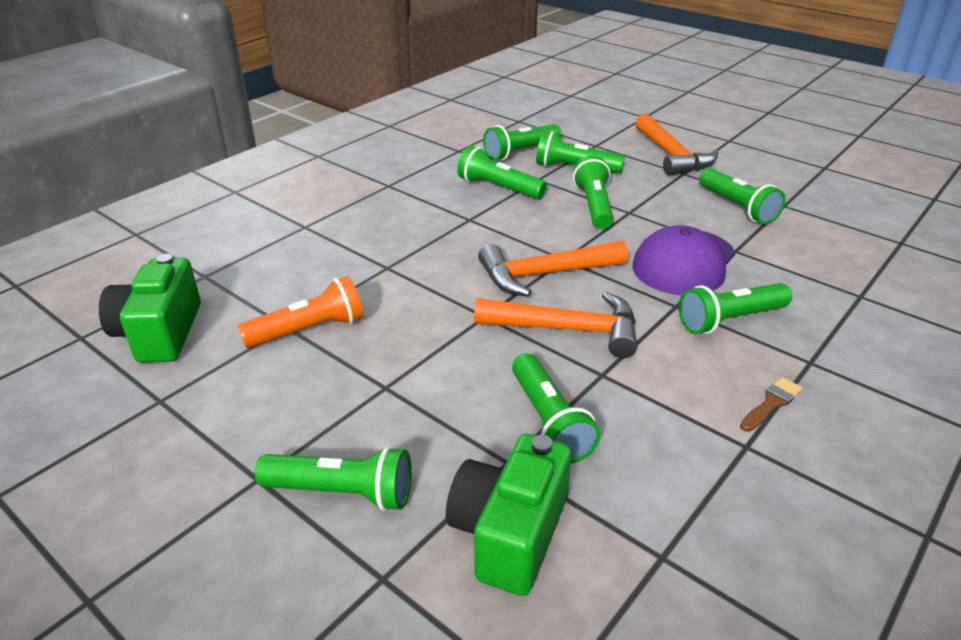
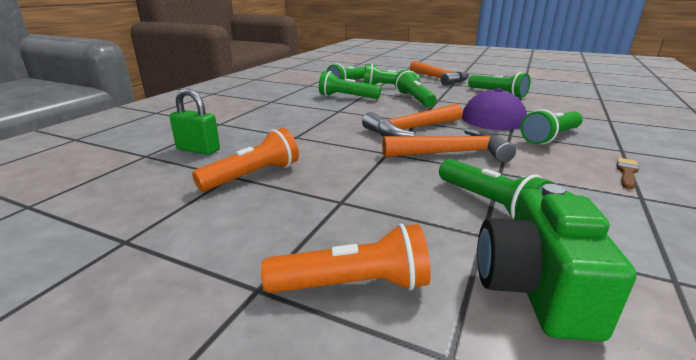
camera: 15 degrees left, 10 degrees down
green camera [99,254,201,363] -> none
green flashlight [255,446,412,511] -> orange flashlight [261,224,431,293]
none -> green padlock [169,88,220,155]

